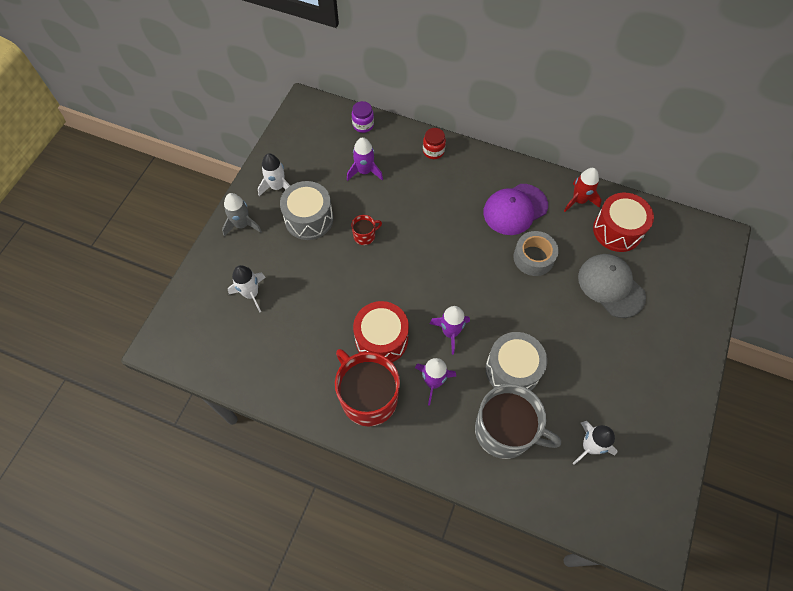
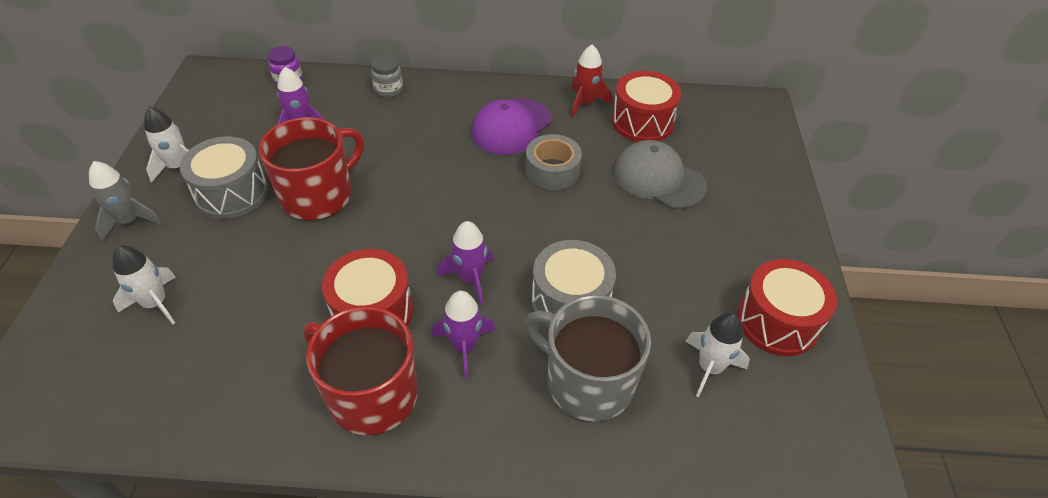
camera: 20 degrees left, 15 degrees down
red mug [351,215,382,245] -> red mug [259,117,364,221], size x2.28
red jar [423,128,446,159] -> grey jar [371,55,403,97]
grey mug [475,384,561,459] -> grey mug turned 150 degrees counterclockwise [525,295,651,421]
none -> red drum [737,259,837,356]

